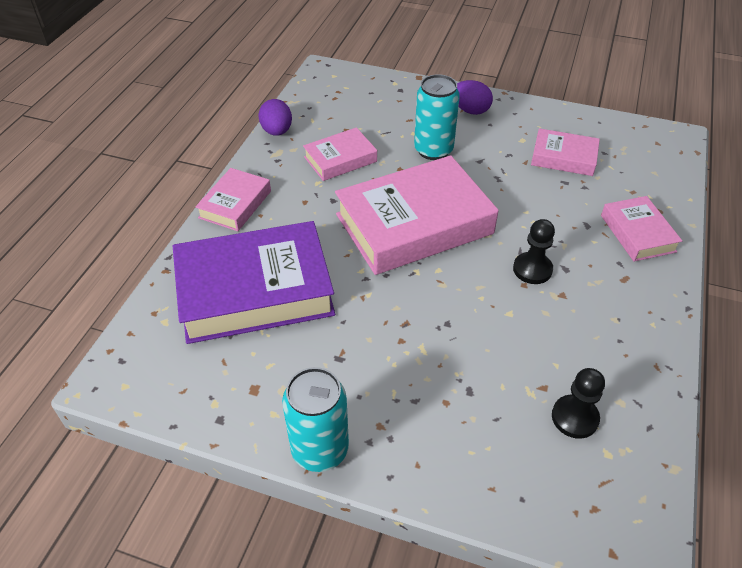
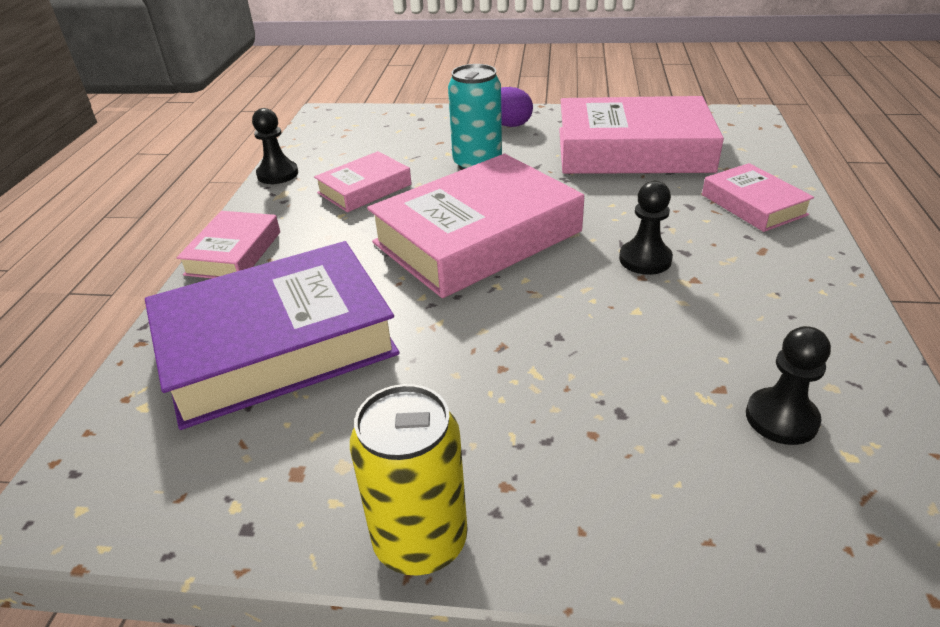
camera: 10 degrees left, 10 degrees down
purple egg [258,99,292,136] -> black pawn [252,108,298,184]
turquoise can [282,367,349,472] -> yellow can [350,384,467,576]
pink book [531,128,600,176] -> pink book [559,96,724,174], size x1.97

